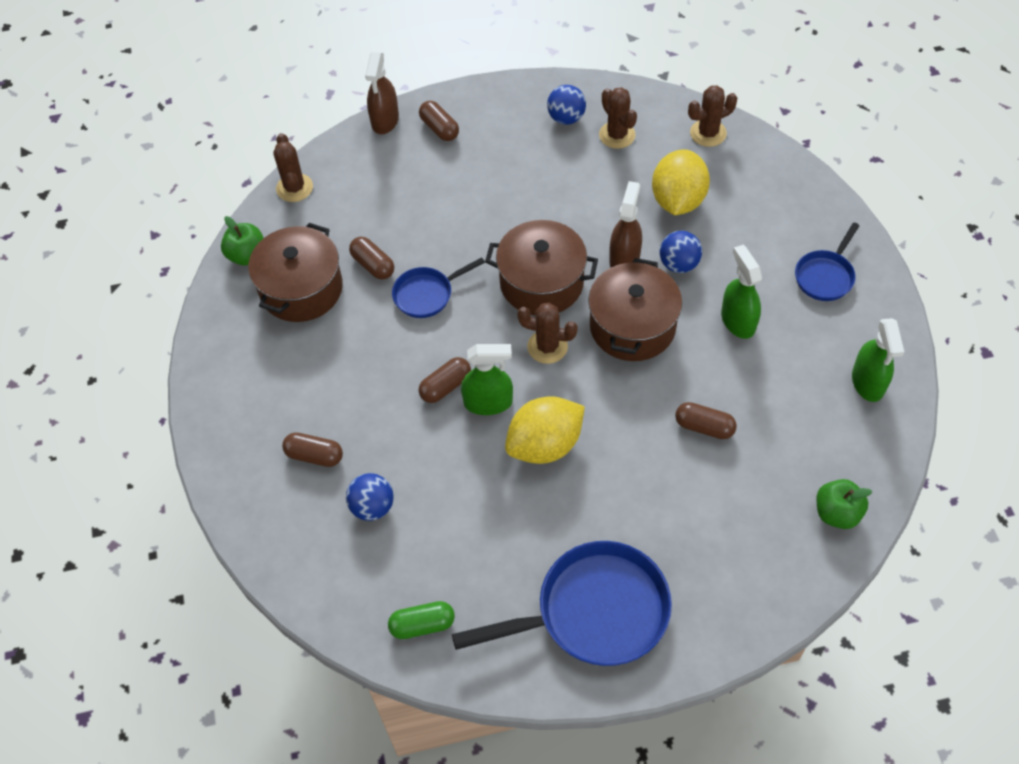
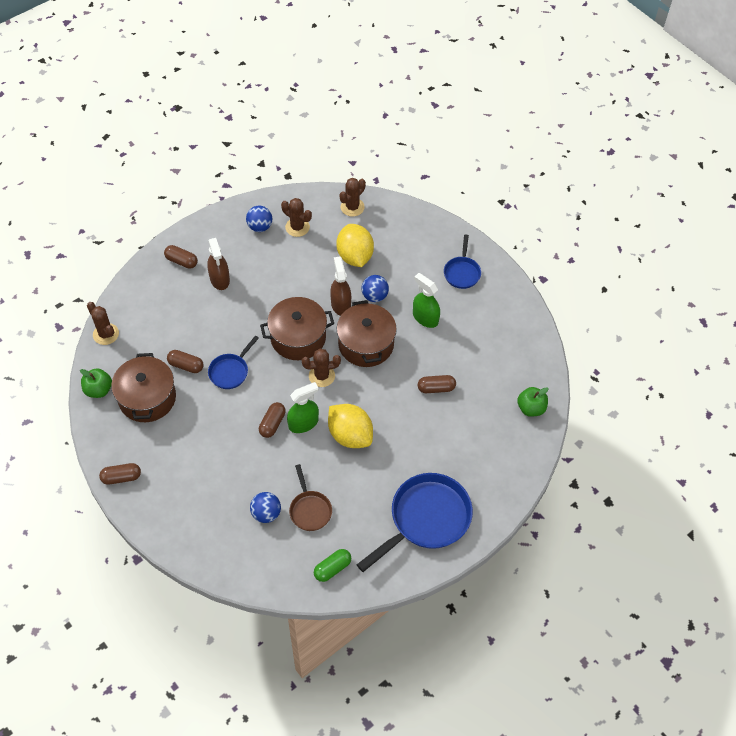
camera: 30 degrees left, 0 degrees up
brown capsule [282,432,343,467] -> brown capsule moved to [99,463,141,485]
brown spray bottle [365,52,399,134] -> brown spray bottle moved to [207,238,230,290]
yellow lemon [505,396,585,464] -> yellow lemon turned 75 degrees counterclockwise [328,404,373,448]
green spray bottle [852,318,904,402] -> none
none -> brown pan [289,464,332,531]

